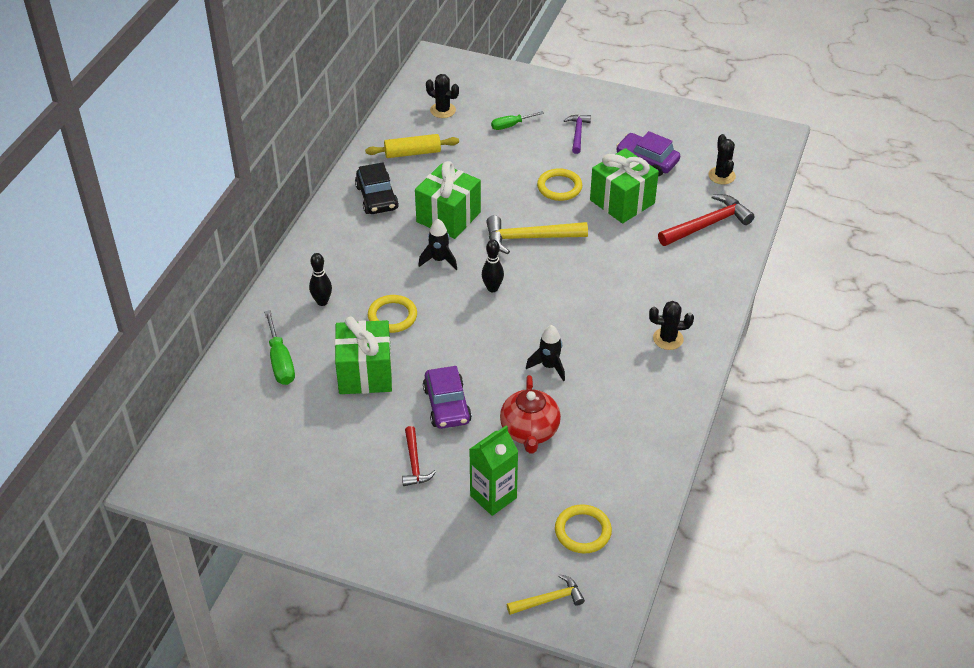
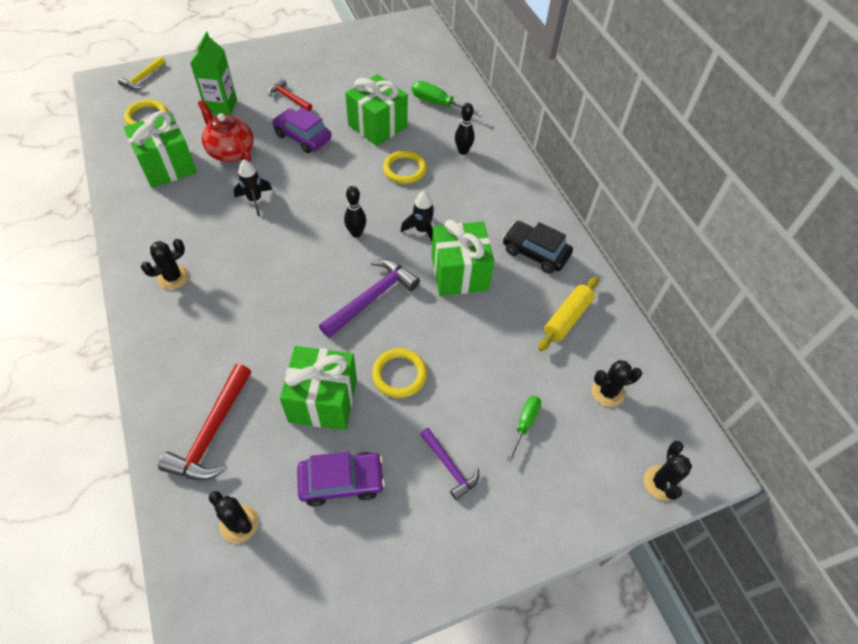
camera: 135 degrees right, 10 degrees up
yellow hammer [486,215,588,254] -> purple hammer [319,259,420,338]
none -> green gift [123,111,197,188]
none -> black cactus [644,441,692,501]

